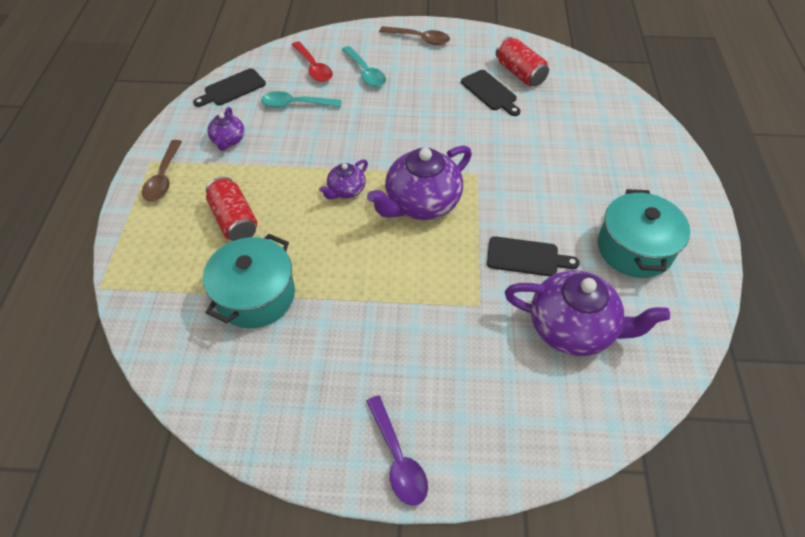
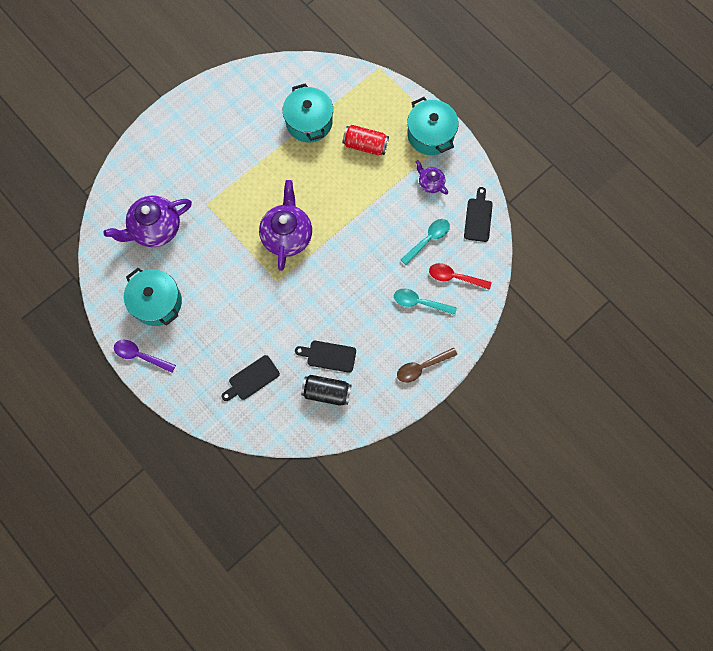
camera: 135 degrees right, 20 degrees up
brown spoon [142,140,182,201] -> turquoise pot [407,97,459,155]
purple teapot [320,159,368,199] -> none
purple spoon [366,395,428,506] -> purple spoon moved to [114,340,176,373]
black cutting board [487,236,580,276] -> black cutting board moved to [222,355,280,401]
red can [496,37,549,86] -> black can [301,375,351,406]

